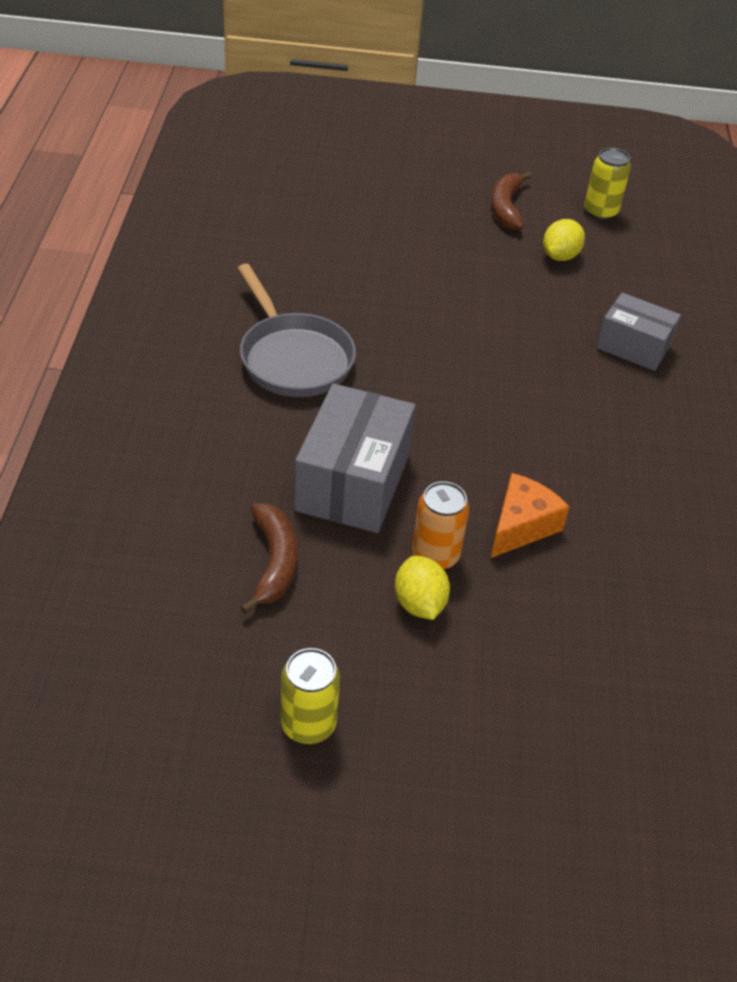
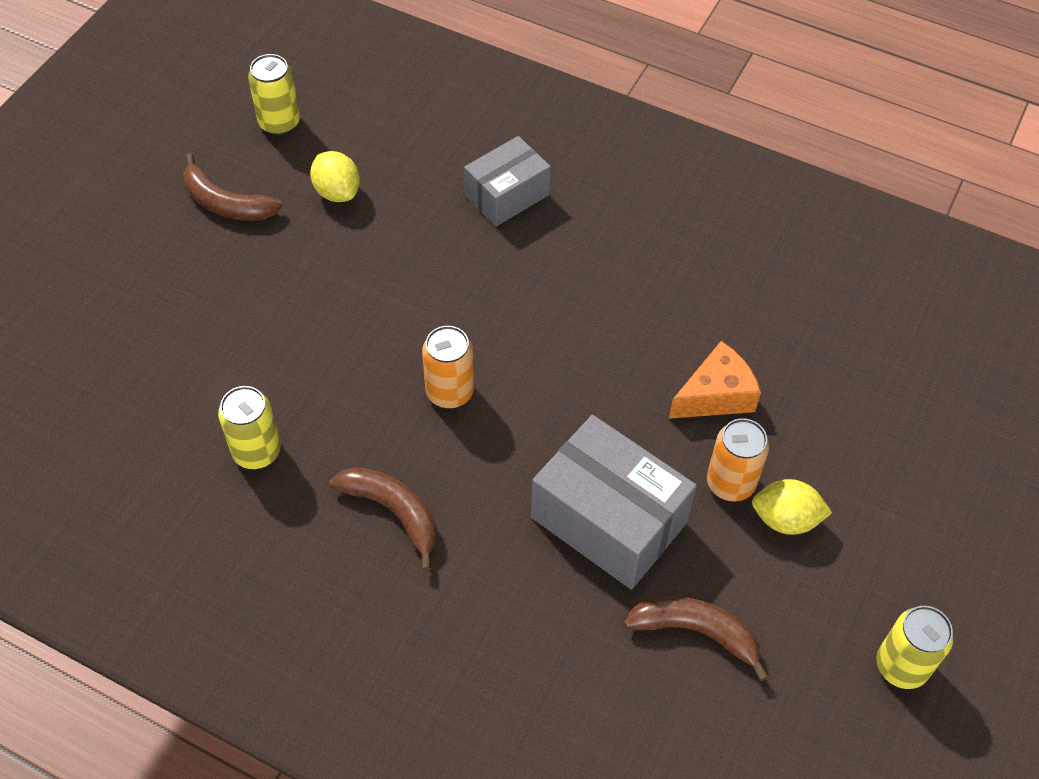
camera: 65 degrees left, 10 degrees up
grey pan [237,264,356,397] -> brown banana [330,467,437,571]
orange cheese [491,473,570,558] -> orange cheese turned 90 degrees clockwise [669,341,761,419]
none -> yellow can [218,386,281,469]
none -> orange can [422,326,474,408]

